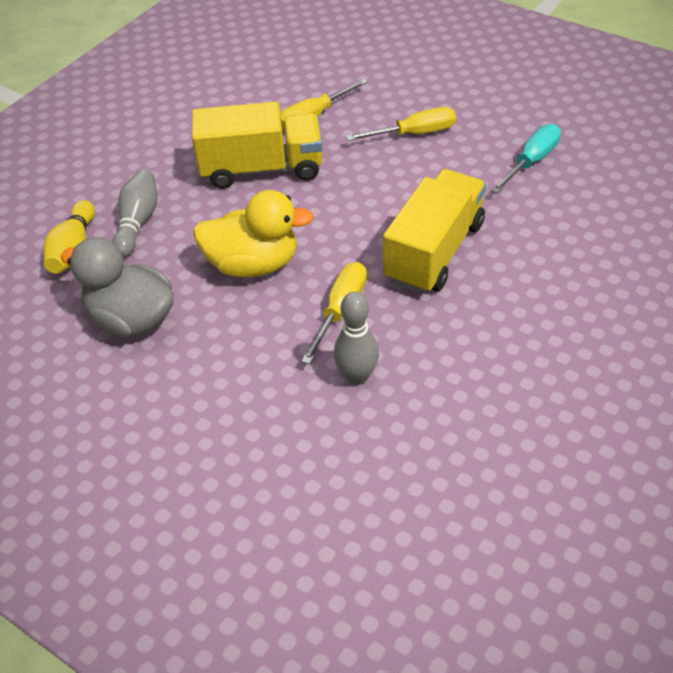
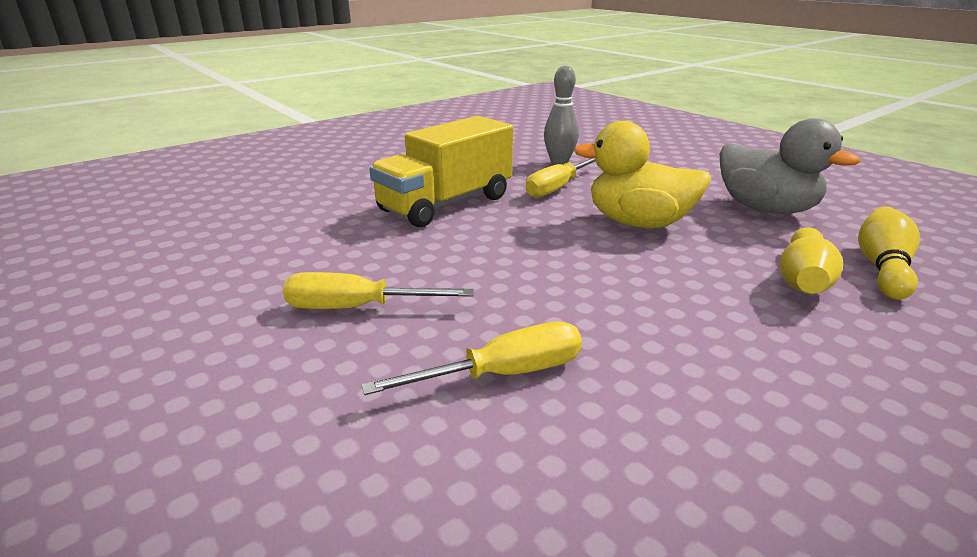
camera: 165 degrees left, 20 degrees down
grey bowling pin [112,170,157,258] -> yellow bowling pin [780,227,843,294]
yellow truck [192,102,323,189] -> none
turquoise screwdriver [491,124,561,193] -> none

